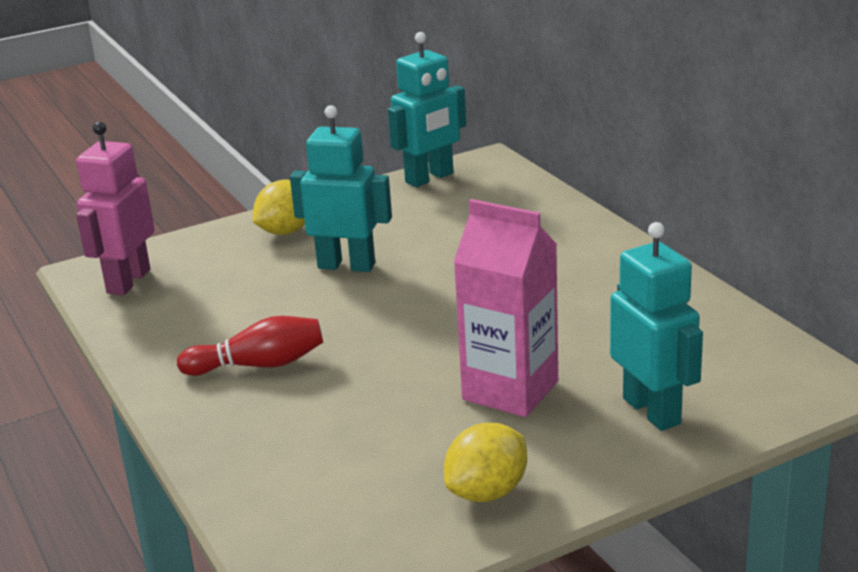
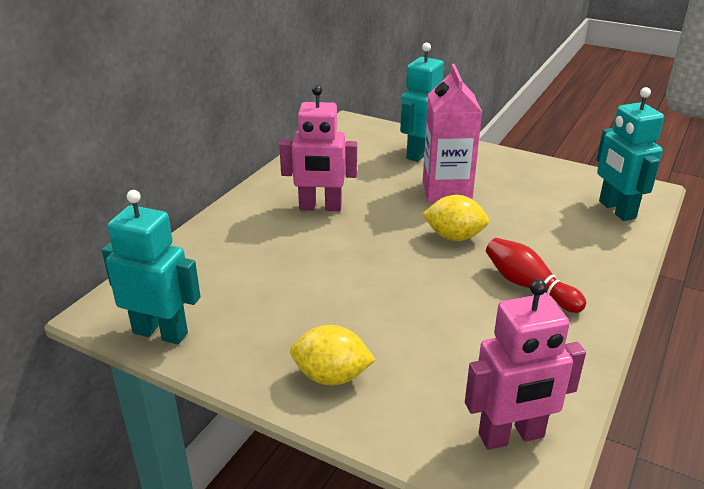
camera: 125 degrees left, 5 degrees up
turquoise robot [290,105,392,272] -> turquoise robot moved to [596,87,664,221]
yellow lemon [444,423,527,502] -> yellow lemon moved to [422,195,489,241]
none -> pink robot [279,85,357,211]

